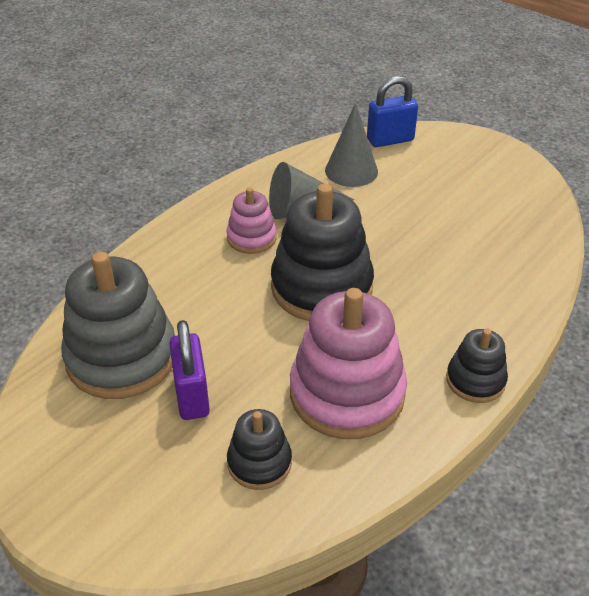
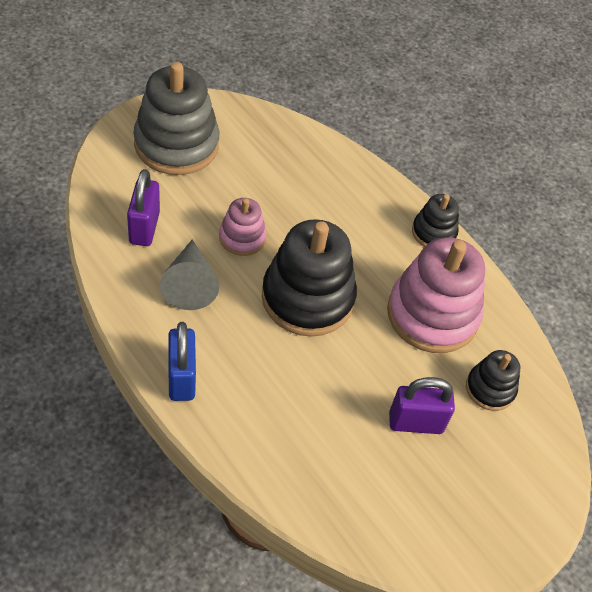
camera: 85 degrees left, 10 degrees up
grey stacking toy [61,252,175,399] -> grey stacking toy moved to [133,62,220,175]
pink stacking toy [227,187,277,254] -> pink stacking toy moved to [219,198,266,256]
grey cone [325,103,378,187] -> purple padlock [127,169,160,246]
blue padlock [367,76,418,147] -> blue padlock moved to [168,322,196,401]

